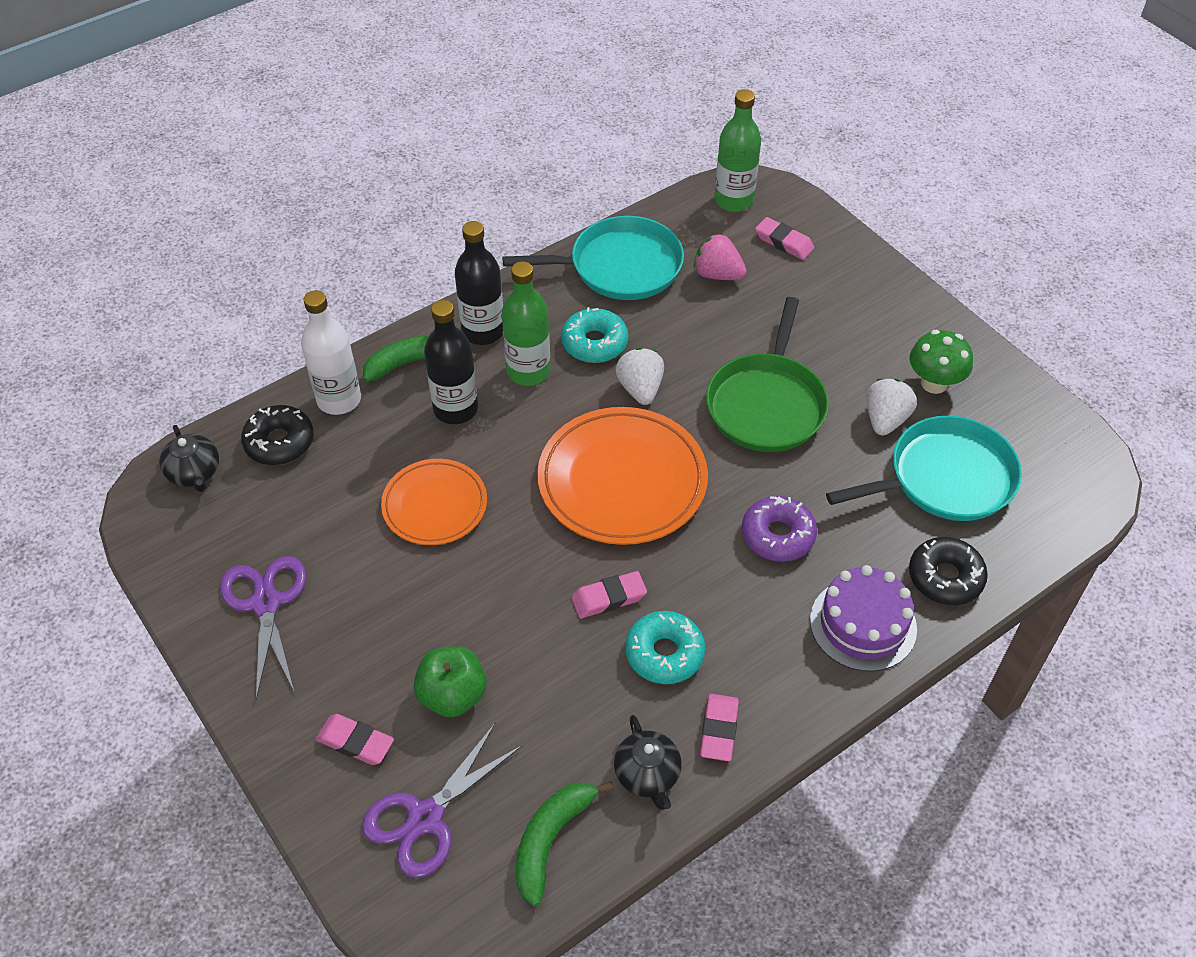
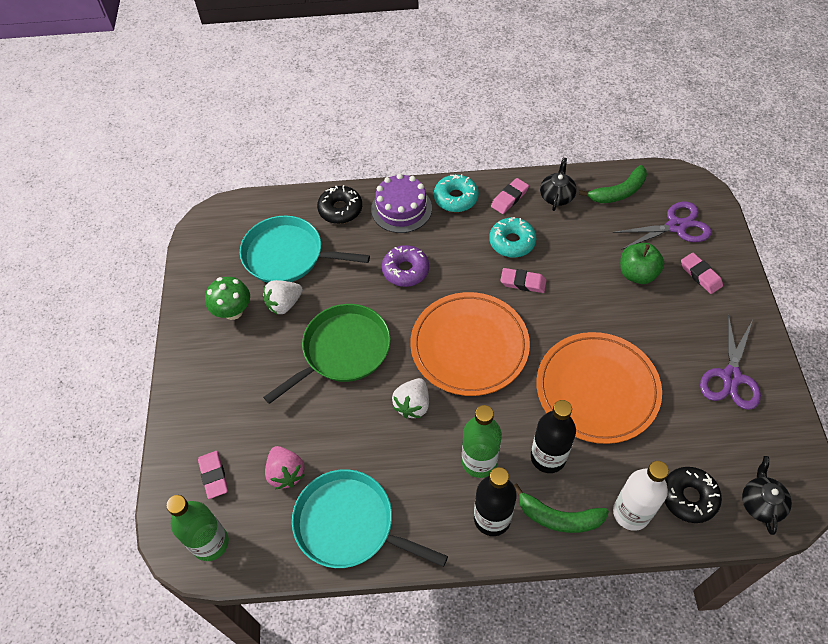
camera: 145 degrees left, 5 degrees up
orange plate [381,459,487,545] -> orange plate [536,332,662,444], size x1.63
turquoise donut [561,307,628,363] -> turquoise donut moved to [434,174,479,212]

